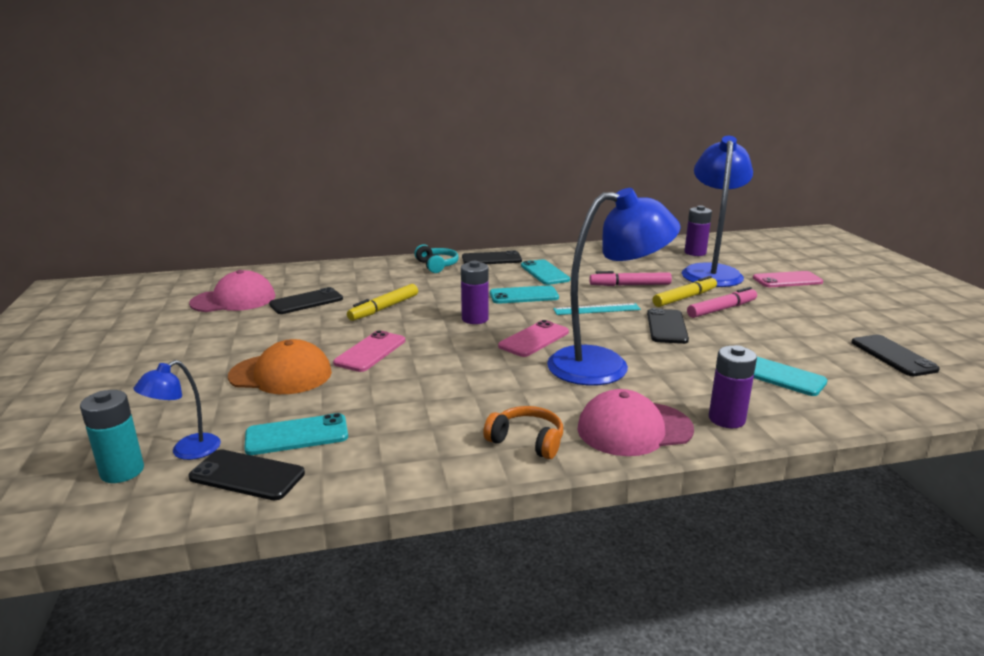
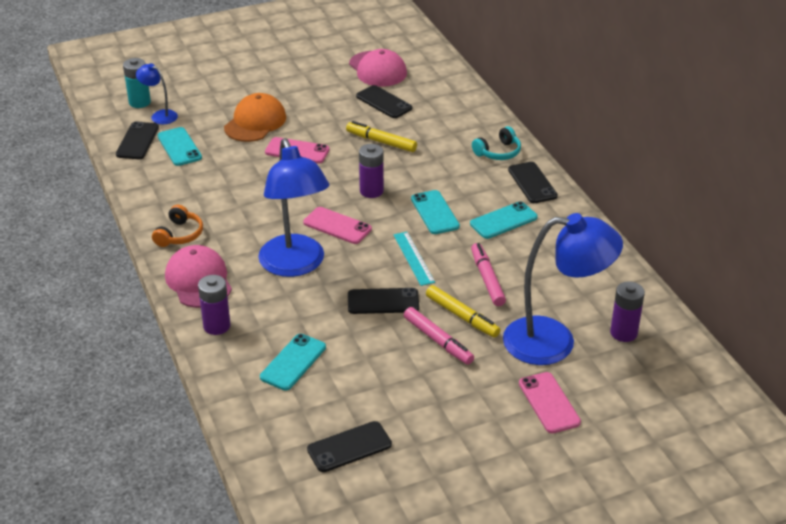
camera: 80 degrees right, 15 degrees up
orange cap [228,339,332,394] -> orange cap turned 150 degrees counterclockwise [224,93,286,142]

